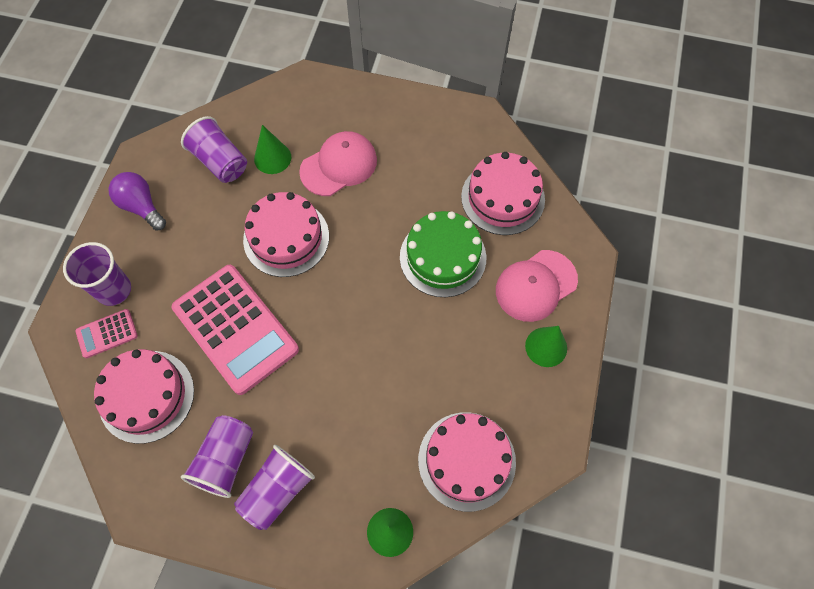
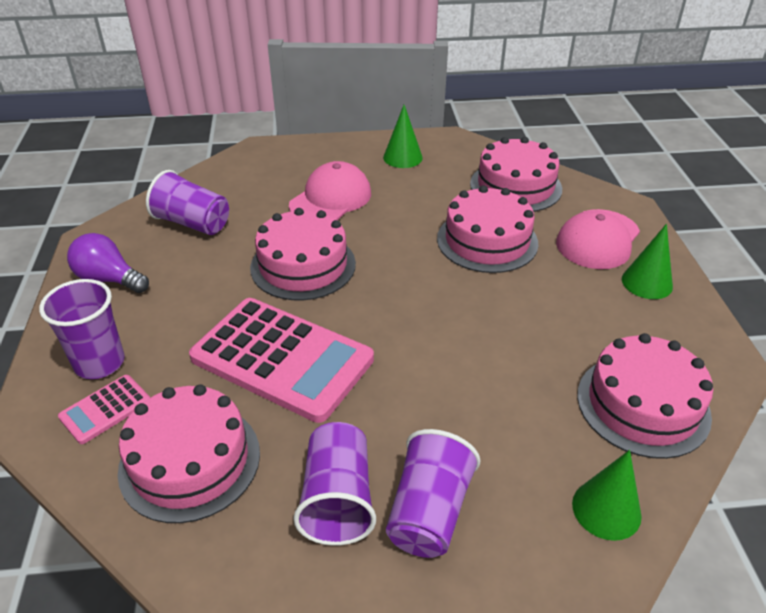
camera: 20 degrees left, 25 degrees down
green cone [254,125,292,174] -> green cone moved to [383,105,423,168]
green cake [400,211,486,297] -> pink cake [437,185,538,273]

